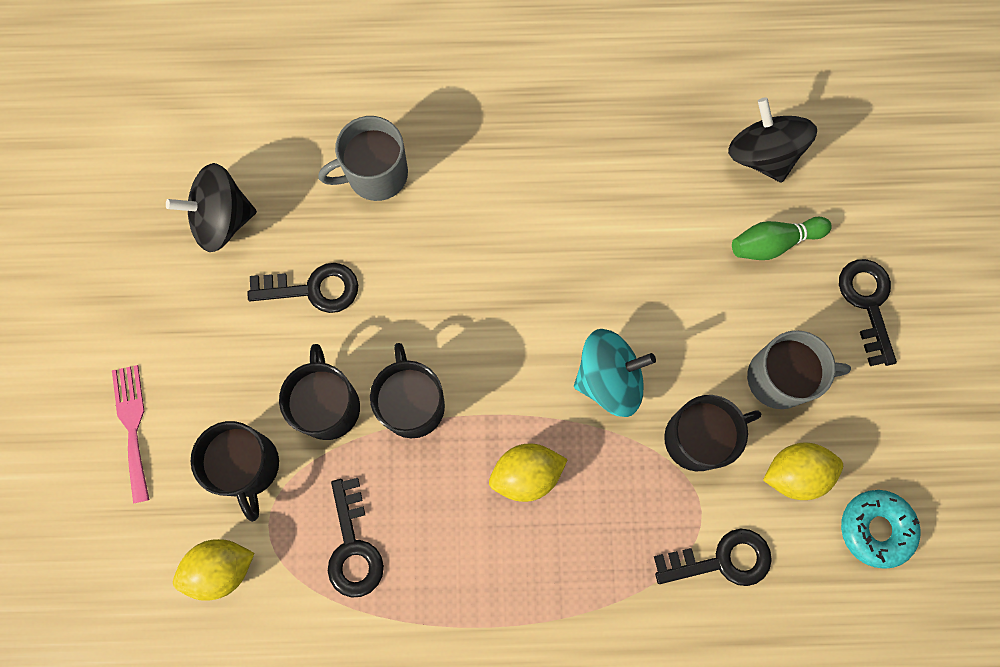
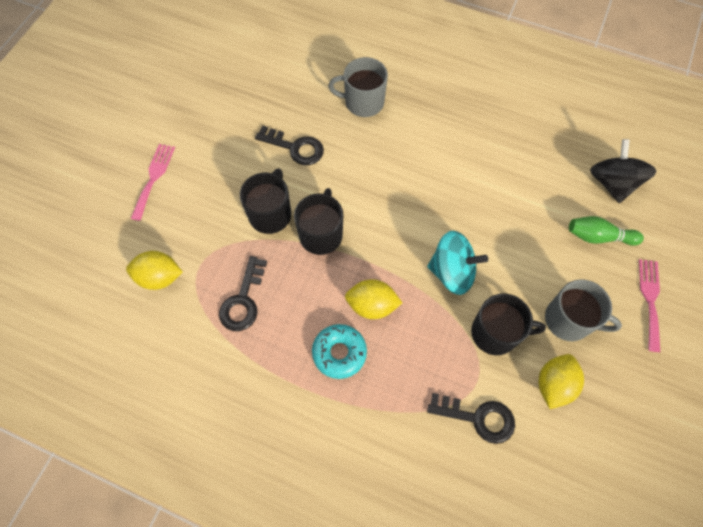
camera: 25 degrees right, 10 degrees down
black spinning top [166,163,257,252] -> none
black mug [190,421,279,522] -> none
yellow lemon [763,443,843,500] -> yellow lemon turned 75 degrees counterclockwise [539,354,584,409]
black key [839,259,897,366] -> pink fork [639,259,660,352]
turquoise donut [841,490,921,569] -> turquoise donut moved to [312,324,367,379]

